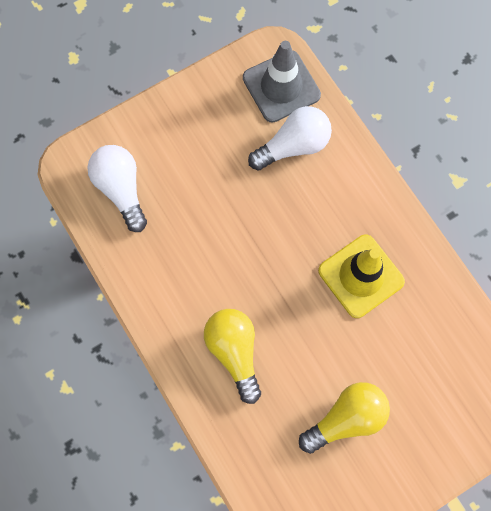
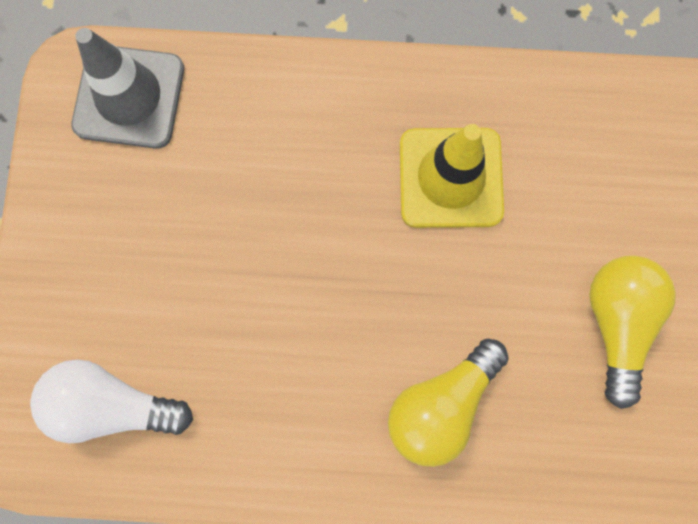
camera: 55 degrees left, 5 degrees up
yellow light bulb [204,309,261,404] -> yellow light bulb turned 60 degrees counterclockwise [388,339,509,467]
white light bulb [248,106,332,171] -> none

